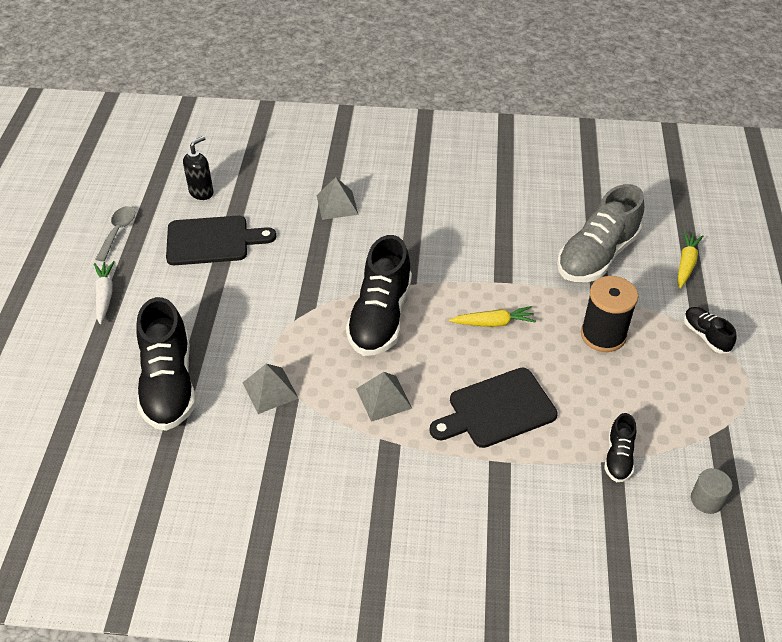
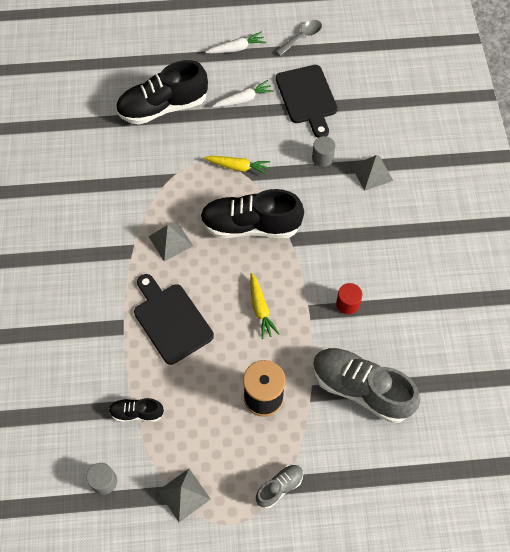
camera: 80 degrees right, 15 degrees up
grey spoon [95,206,135,262] -> grey spoon turned 45 degrees counterclockwise [275,20,322,56]
black soap dispenser [183,136,214,200] -> none
grey pyramid [243,364,299,414] -> grey pyramid moved to [158,469,210,522]
yellow carrot [677,231,703,289] -> yellow carrot moved to [204,156,270,175]
black shoe [684,307,736,353] -> grey shoe [256,464,303,509]
none -> white carrot [212,80,274,107]
none -> grey cylinder [312,136,336,167]
none -> red cylinder [336,283,362,314]

